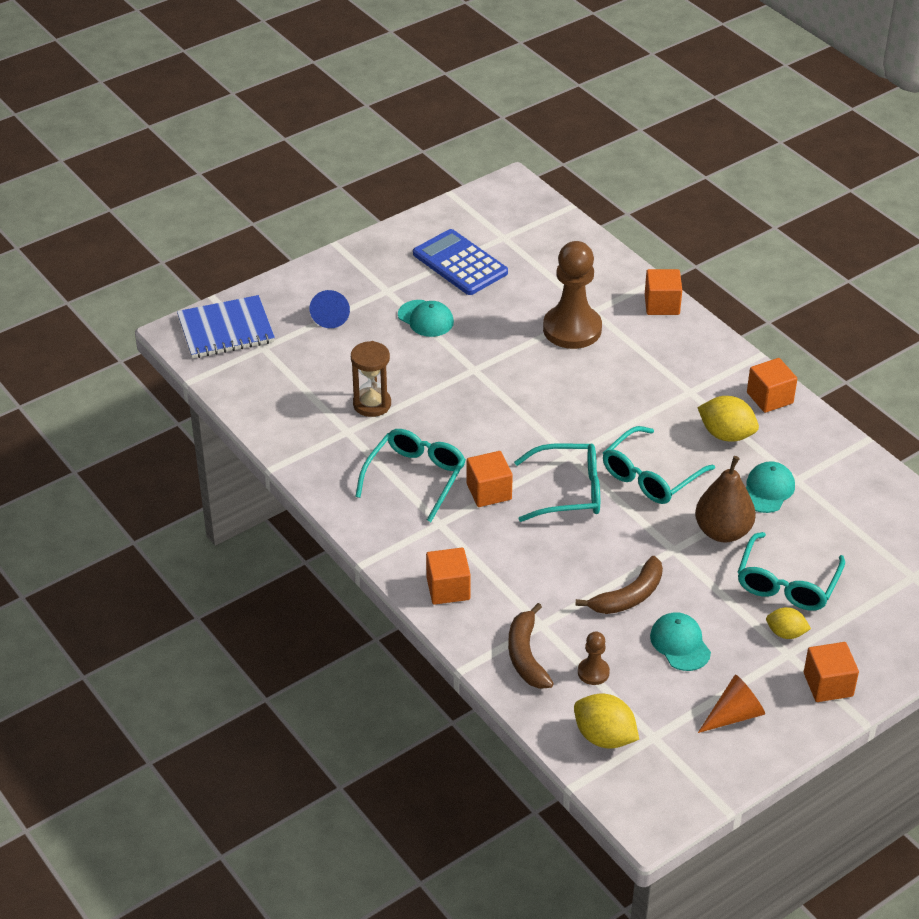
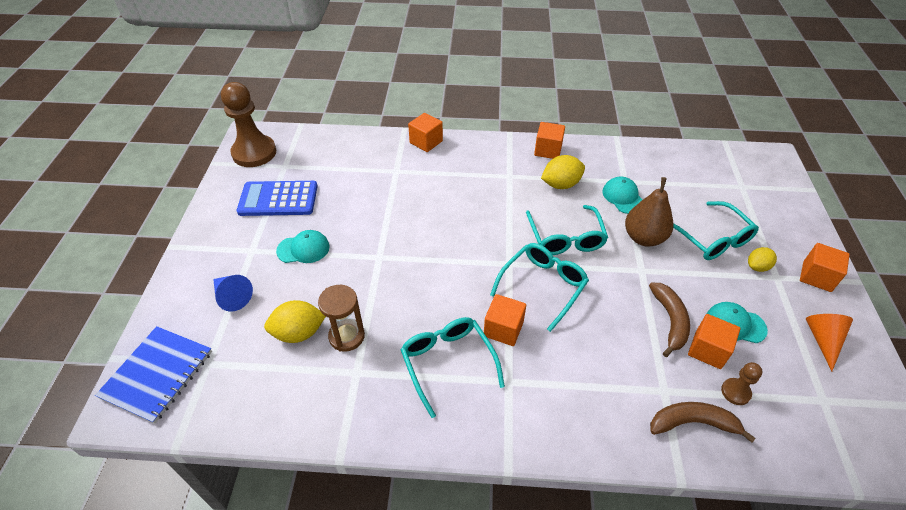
camera: 50 degrees left, 5 degrees up
orange cube [426,548,471,605] -> orange cube moved to [688,314,740,369]
brown banana [508,603,554,689] -> brown banana turned 150 degrees clockwise [650,402,756,443]
brown pawn [543,241,602,349] -> brown pawn moved to [221,82,276,167]
yellow lemon [574,694,639,749] -> yellow lemon moved to [264,300,326,343]

